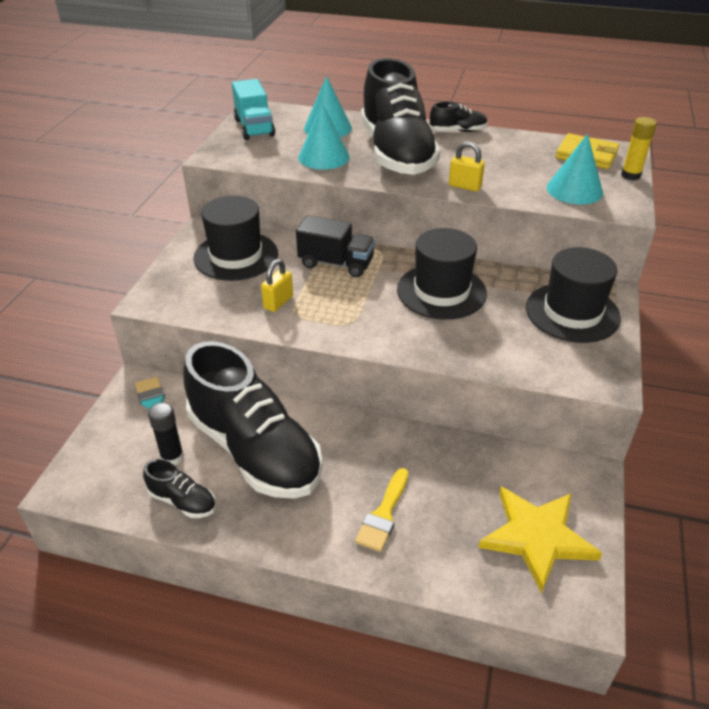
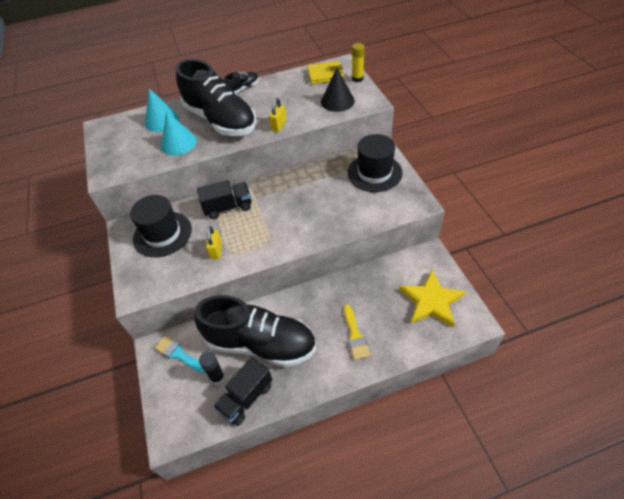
camera: 30 degrees left, 10 degrees up
black shoe [143,459,216,518] -> black truck [213,357,272,426]
turquoise truck [232,79,275,140] -> none
black hat [397,228,487,320] -> none
yellow padlock [449,141,485,192] -> yellow padlock turned 60 degrees counterclockwise [269,98,286,132]
turquoise cone [547,134,603,204] -> black cone [321,68,355,112]

